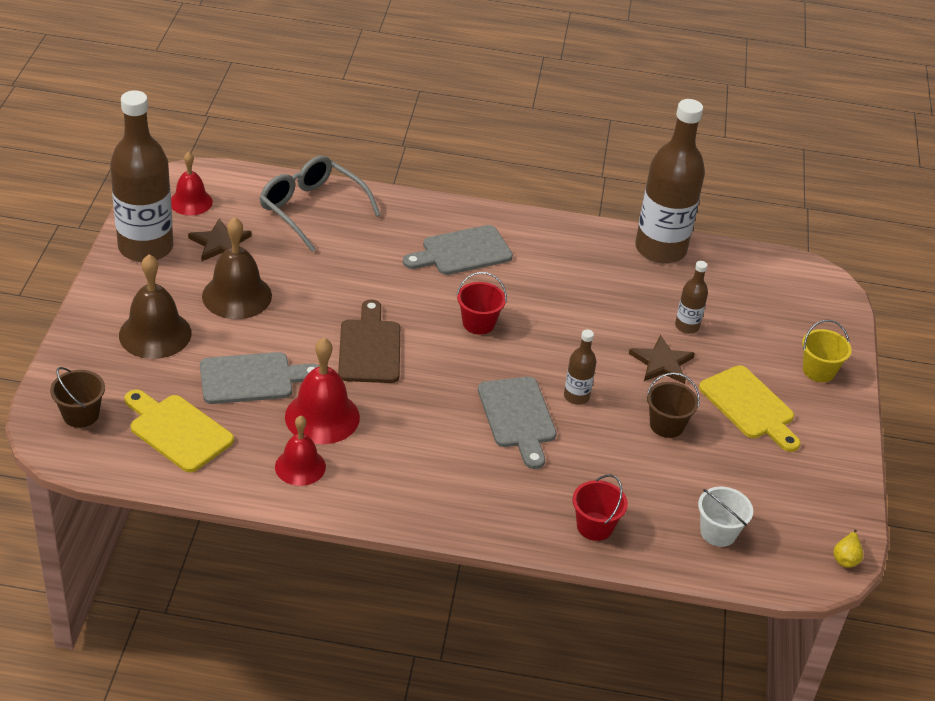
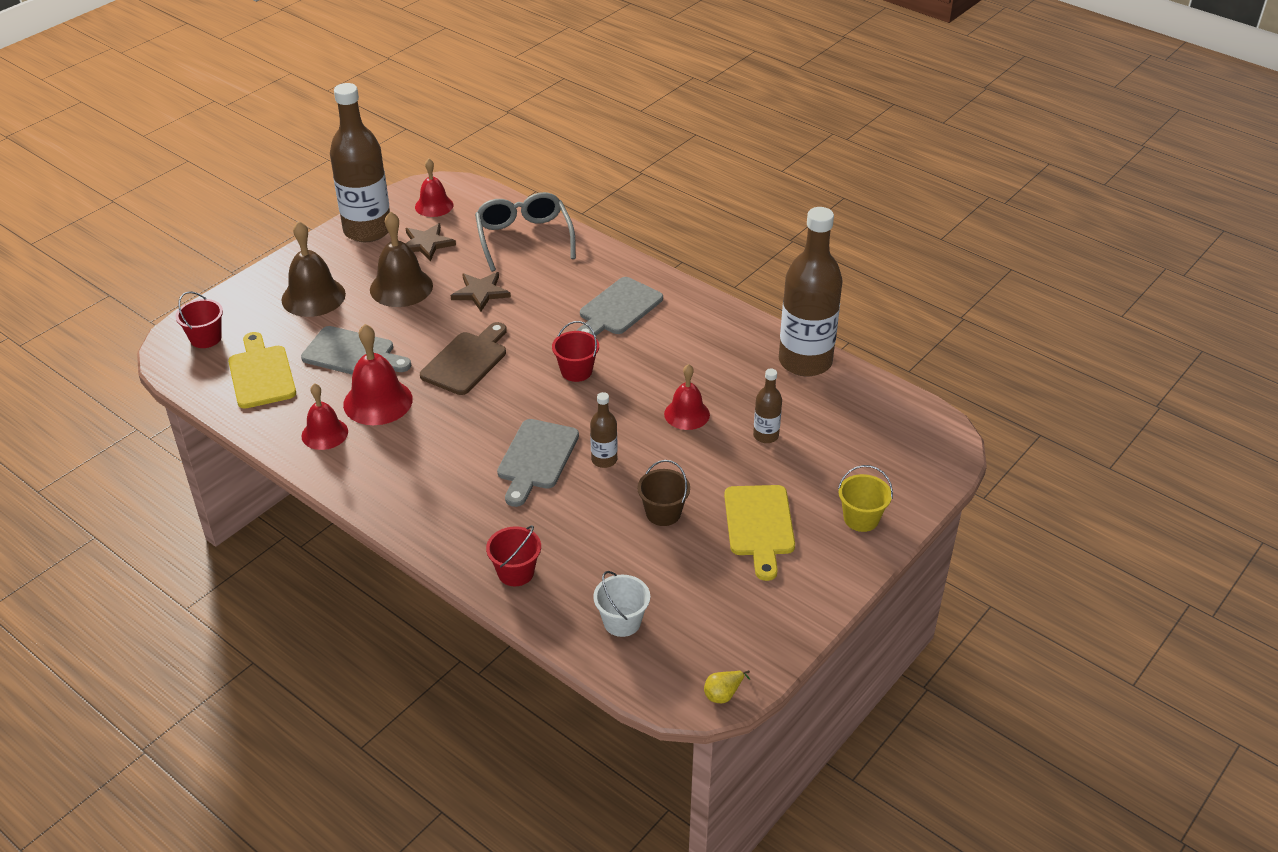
camera: 35 degrees right, 0 degrees up
brown bucket [50,367,105,428] -> red bucket [176,291,223,348]
grey cutting board [403,225,513,275] -> grey cutting board turned 60 degrees counterclockwise [576,277,663,336]
brown star [629,335,695,384] -> brown star moved to [451,272,511,312]
none -> red bell [664,364,710,430]

